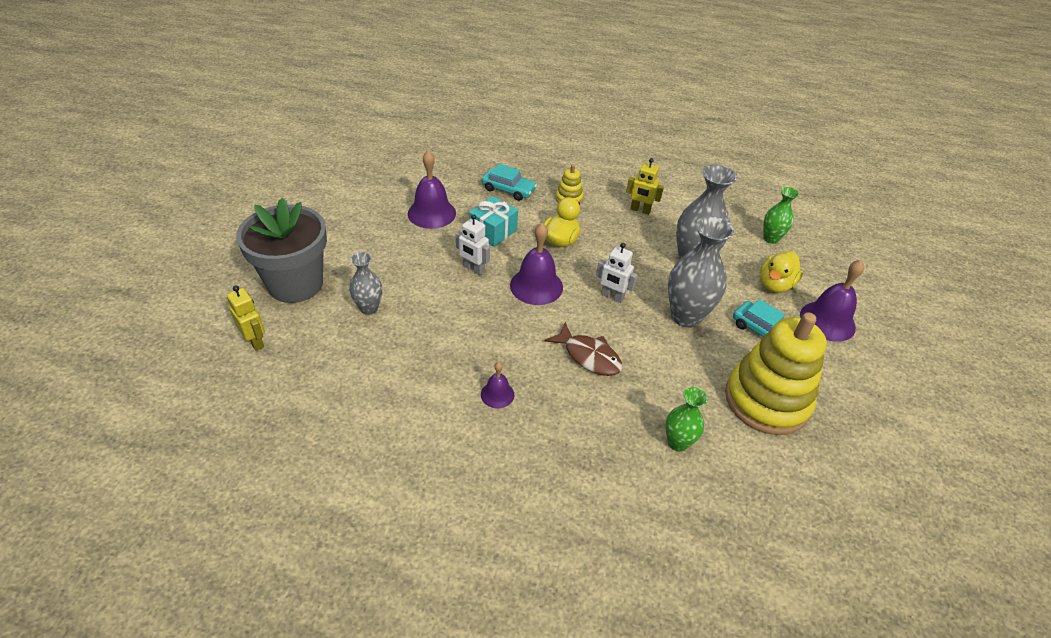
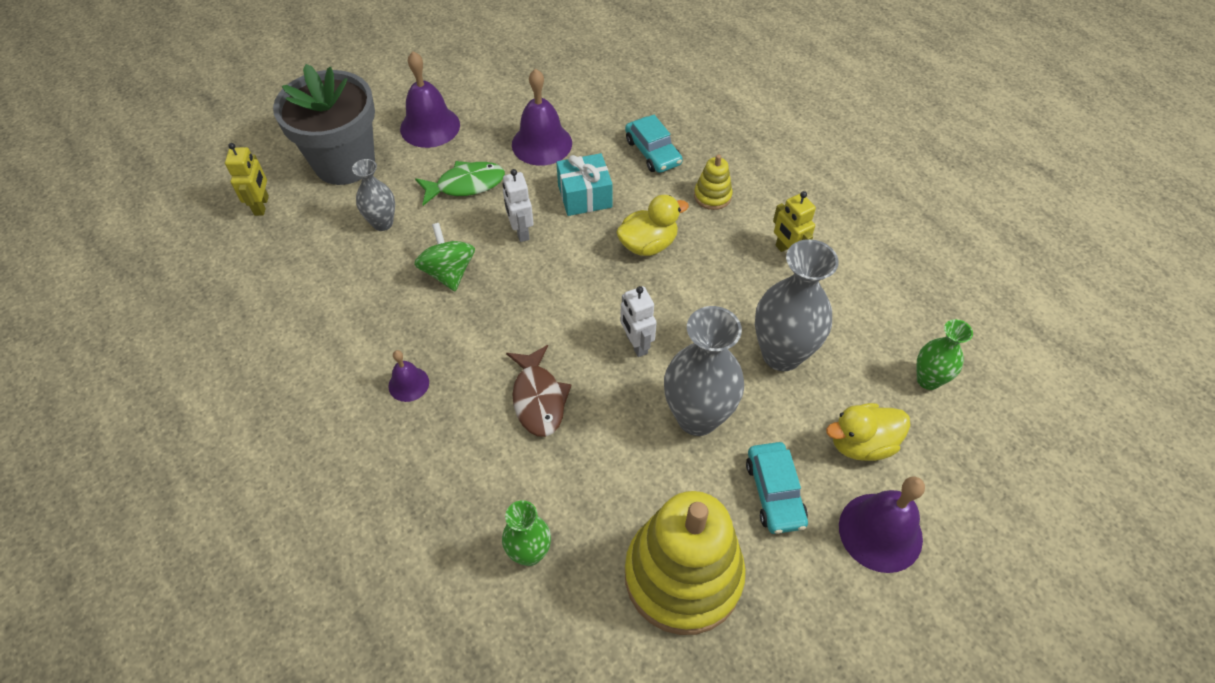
camera: 40 degrees right, 10 degrees up
purple bell [510,223,563,305] -> purple bell moved to [400,51,460,148]
none -> green spinning top [414,223,475,291]
none -> green fish [415,161,505,206]

